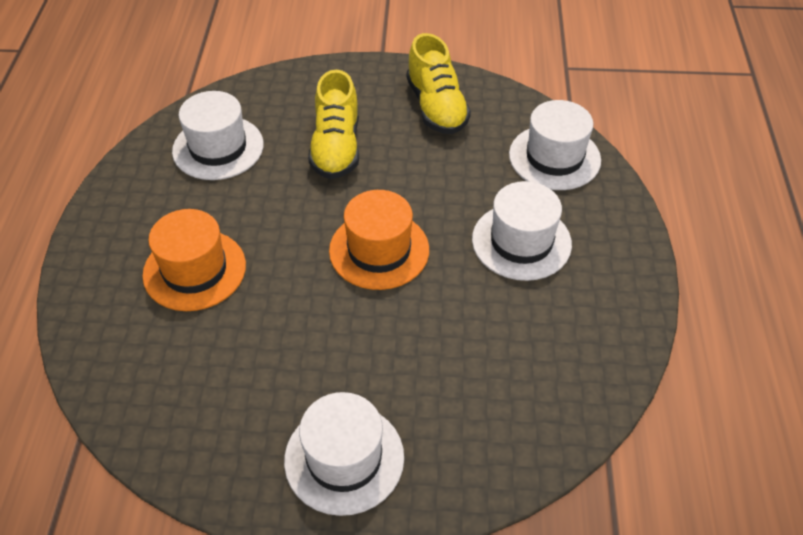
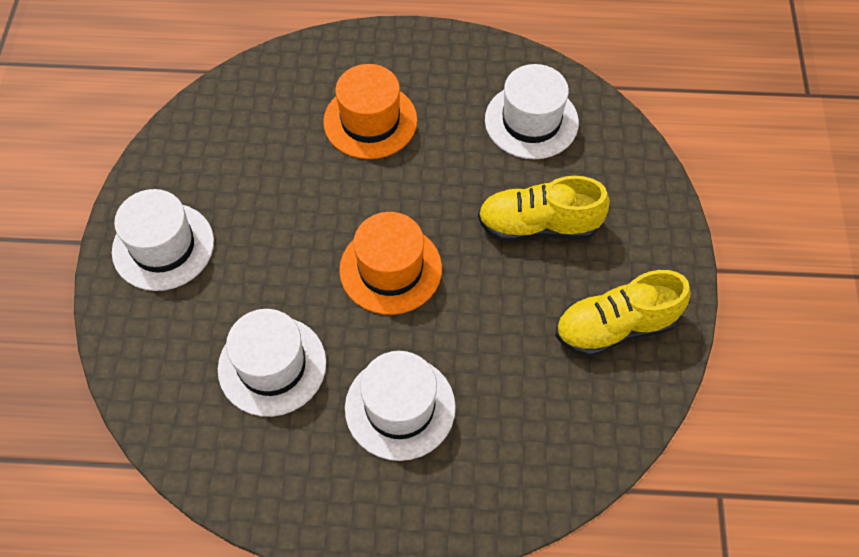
camera: 90 degrees right, 10 degrees up
white hat [509,100,601,190] -> white hat moved to [218,309,326,417]

